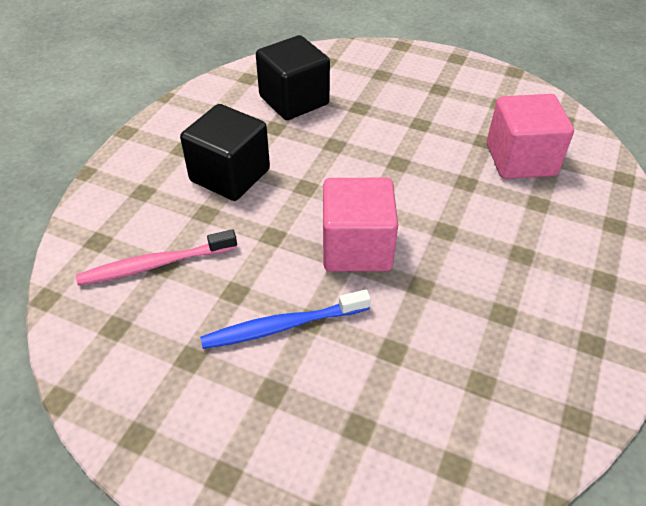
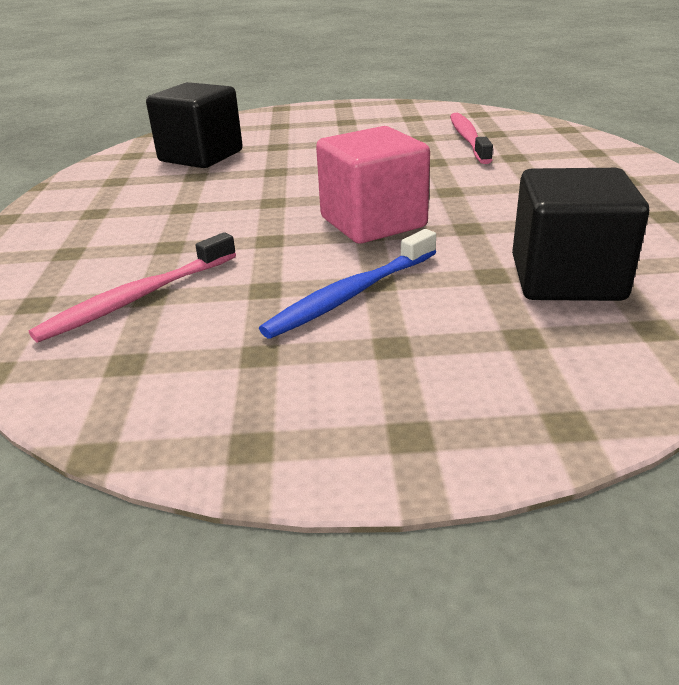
camera: 25 degrees left, 15 degrees down
black cube [180,104,270,201] -> black cube moved to [512,168,649,301]
pink cube [487,94,574,179] -> pink toothbrush [450,113,493,164]

